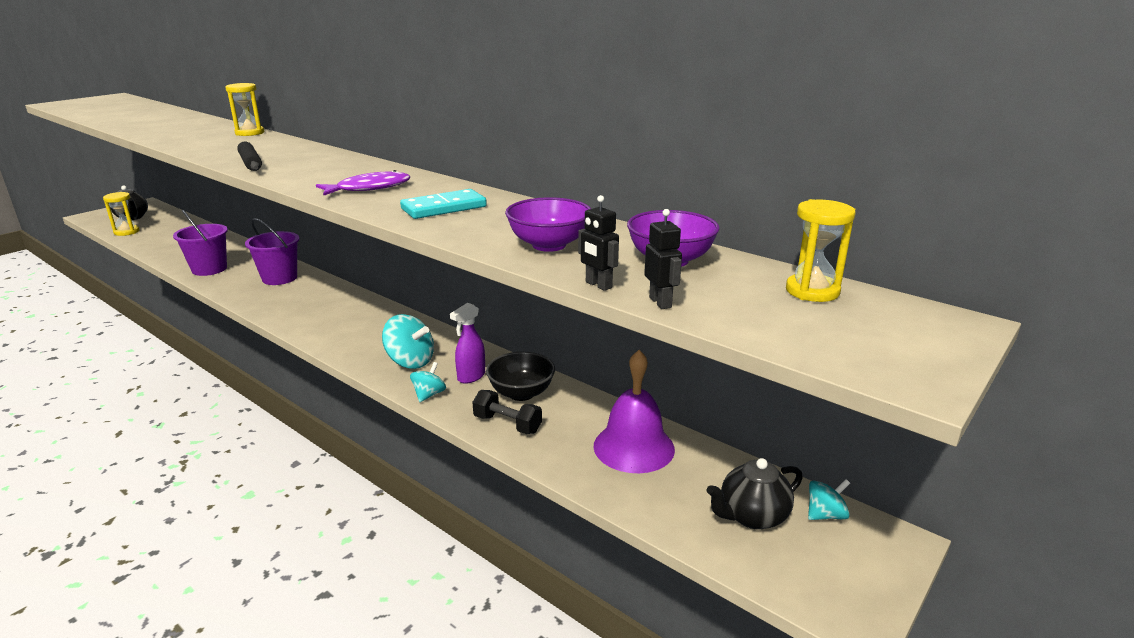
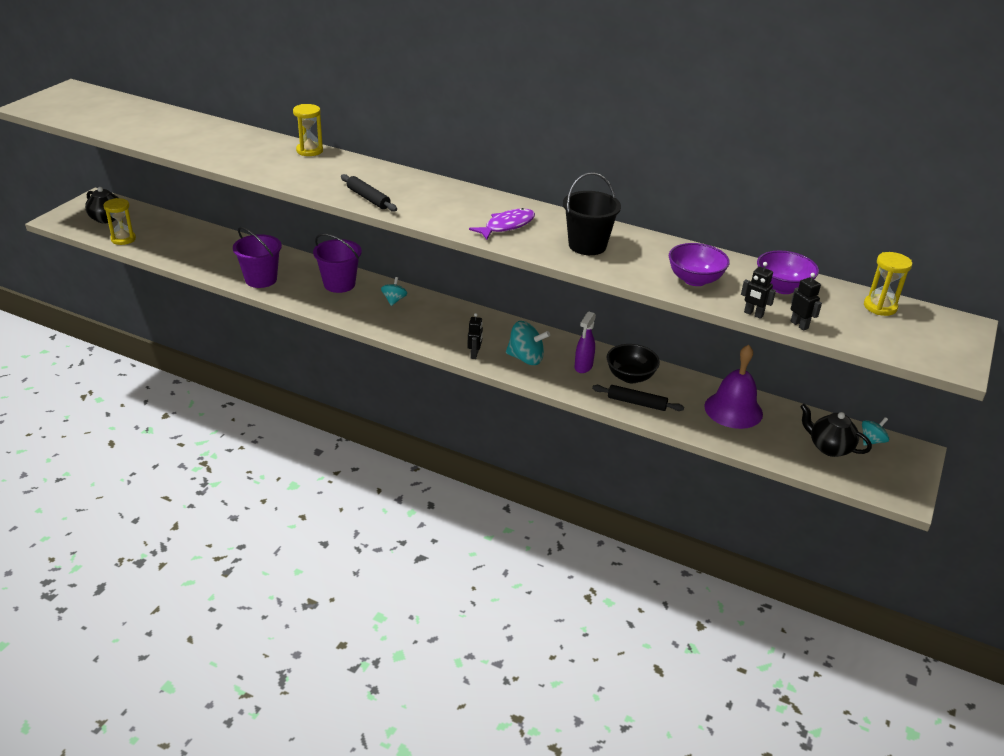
camera: 15 degrees left, 10 degrees up
turquoise domino [400,189,487,219] -> black bucket [563,172,621,255]
turquoise spinning top [410,362,446,402] -> turquoise spinning top moved to [381,277,407,306]
black dumbbell [473,390,542,434] -> black rolling pin [592,385,684,411]
black teapot [706,458,803,530] -> black teapot turned 75 degrees clockwise [800,404,872,457]
none -> black robot [467,313,483,359]

